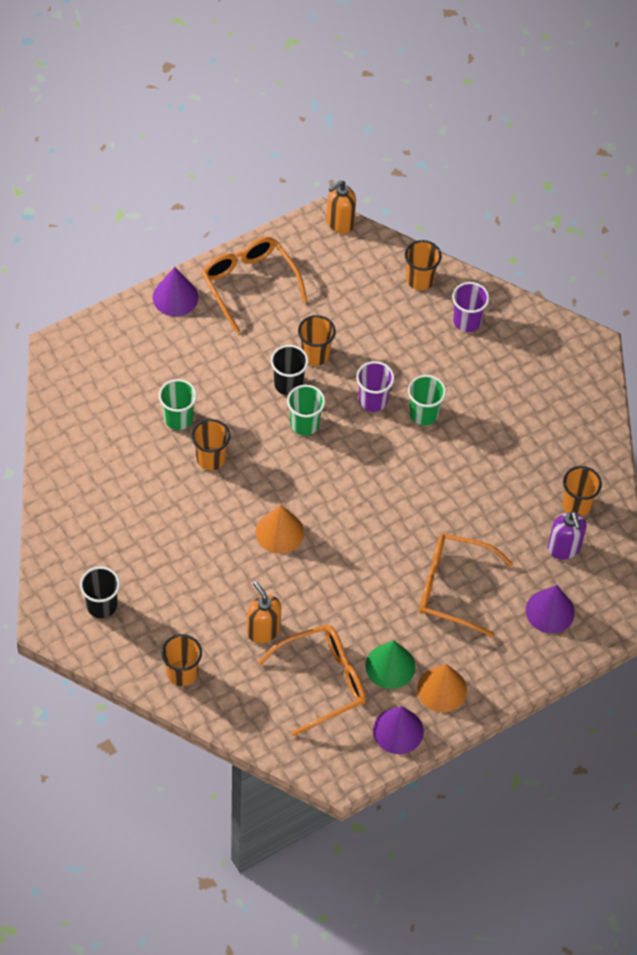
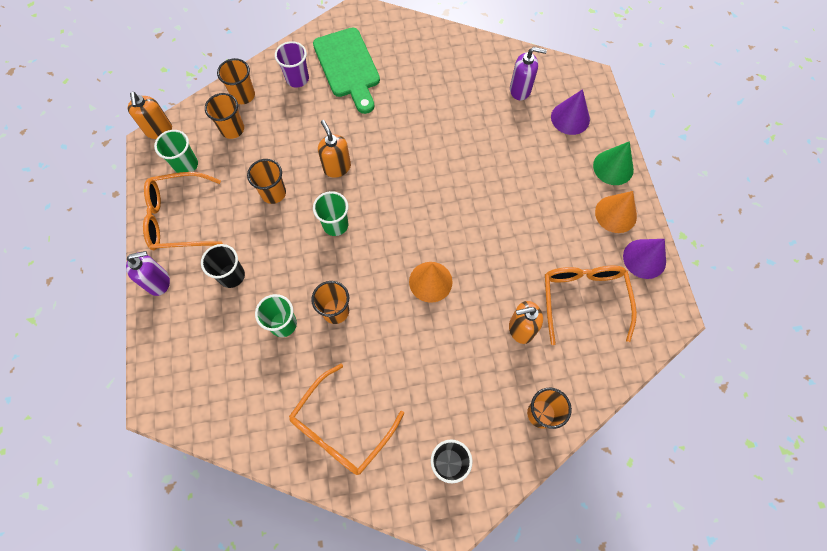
camera: 65 degrees left, 10 degrees up
purple cone [153,267,199,316] -> purple soap dispenser [126,251,170,296]
black cup [271,345,309,395] -> black cup moved to [201,244,245,288]
purple cup [356,361,394,412] -> orange soap dispenser [318,120,351,178]
green cone [365,640,415,689] -> green cone moved to [593,141,634,185]
green cup [408,375,446,426] -> green cup moved to [154,130,198,173]
orange glasses [419,533,513,637] -> orange glasses moved to [289,364,404,475]
orange cup [562,466,602,516] -> orange cup moved to [205,93,244,139]
none -> green cutting board [313,27,380,114]

